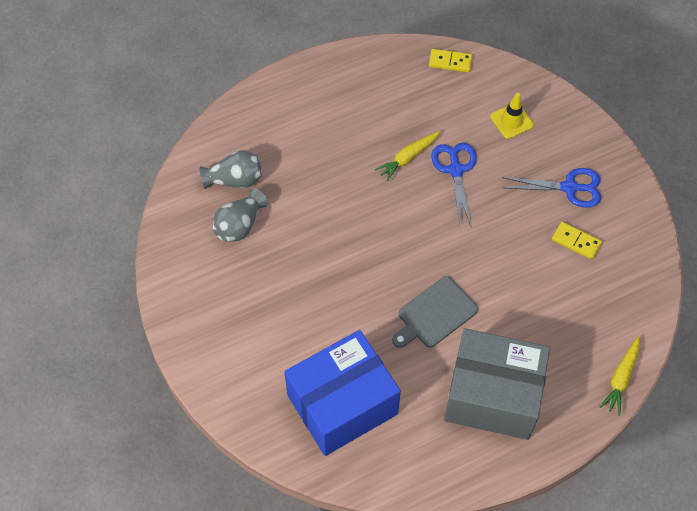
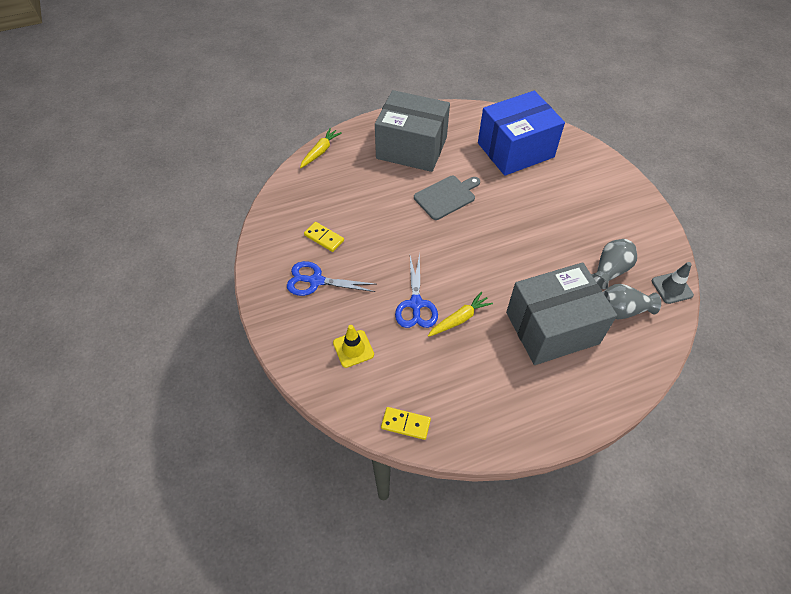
camera: 175 degrees left, 5 degrees down
none -> grey box [506,262,617,365]
none -> grey traffic cone [652,262,694,304]

